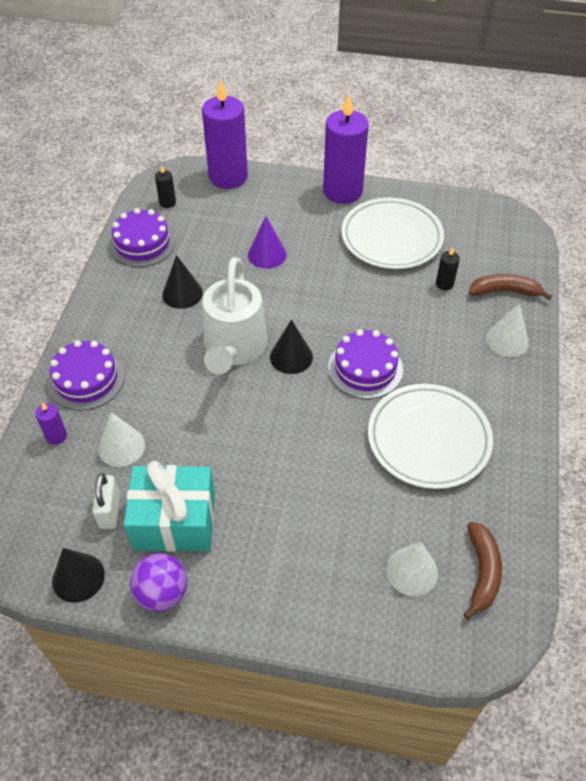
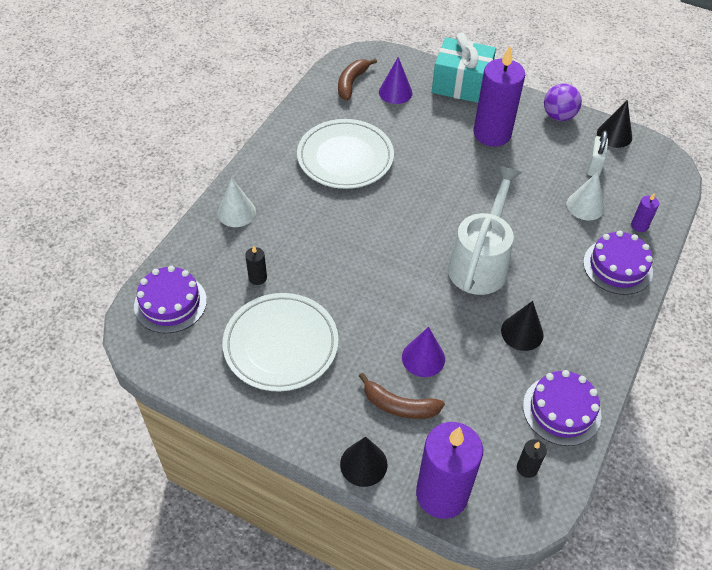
camera: 165 degrees left, 0 degrees up
turquoise gift [124,461,215,552] -> turquoise gift moved to [432,33,496,103]
black cone [270,320,313,374] -> black cone moved to [340,436,387,487]
purple candle [323,94,369,204] -> purple candle moved to [473,46,525,146]
purple cake [328,329,403,399] -> purple cake moved to [134,266,207,334]
white cone [386,541,438,596] -> purple cone [379,57,412,104]
brown banana [469,274,552,300] -> brown banana moved to [359,373,445,419]

